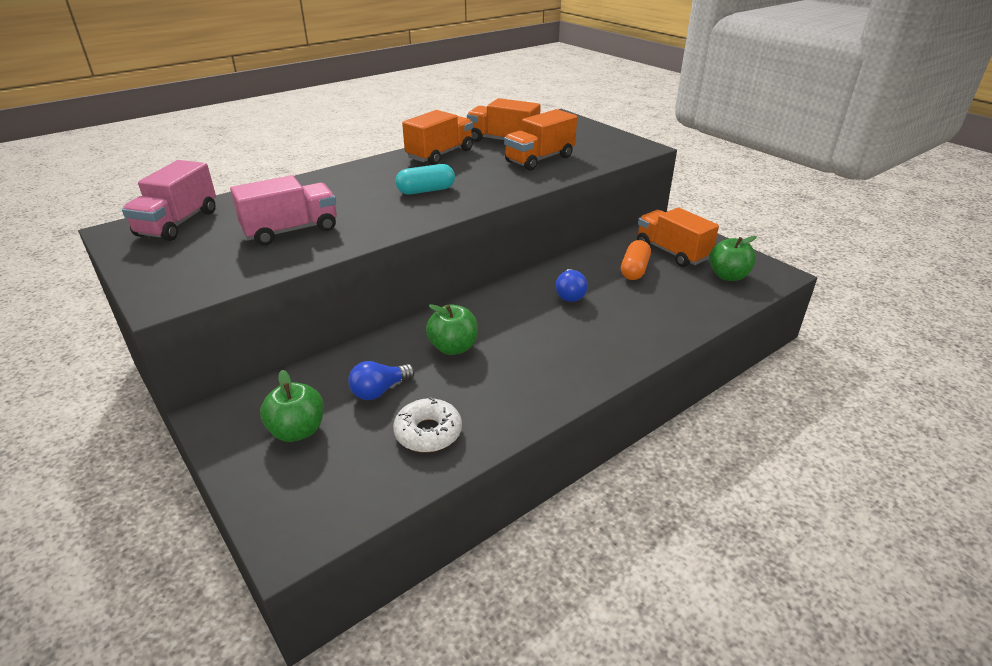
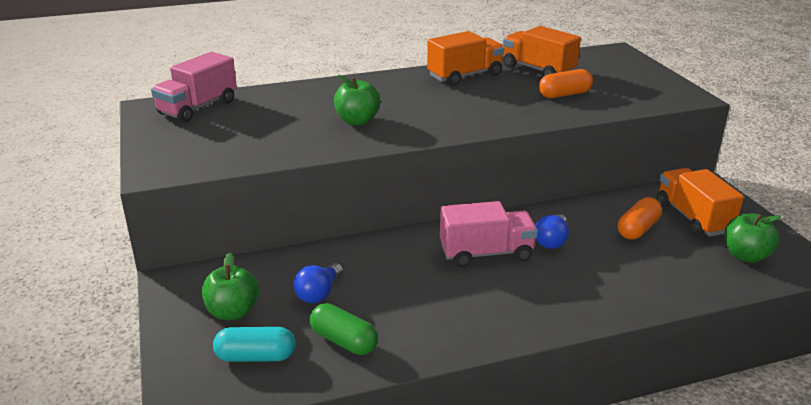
camera: 20 degrees right, 5 degrees down
pink truck [230,175,337,245] -> pink truck moved to [440,201,538,267]
blue light bulb [348,361,415,400] -> blue light bulb turned 45 degrees counterclockwise [294,263,343,303]
white donut [393,397,462,452] -> green capsule [310,303,378,355]
turquoise capsule [395,164,455,195] -> turquoise capsule moved to [213,327,296,362]
green apple [426,304,478,355] -> green apple moved to [334,75,381,125]
orange truck [504,109,577,171] -> orange capsule [539,69,593,98]

